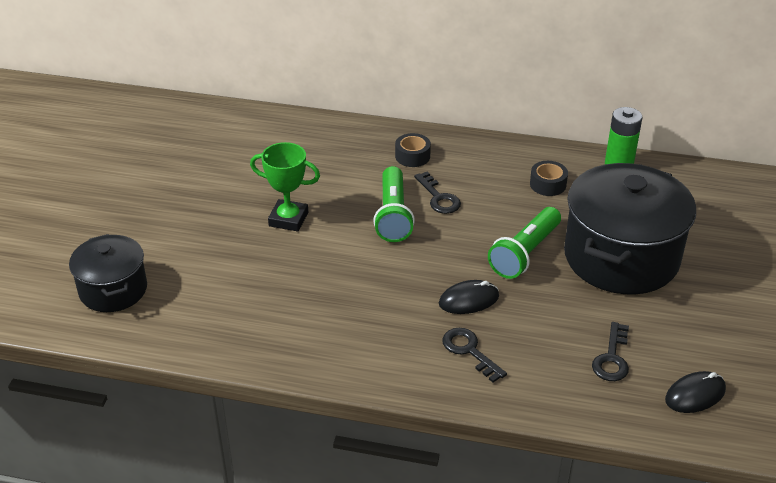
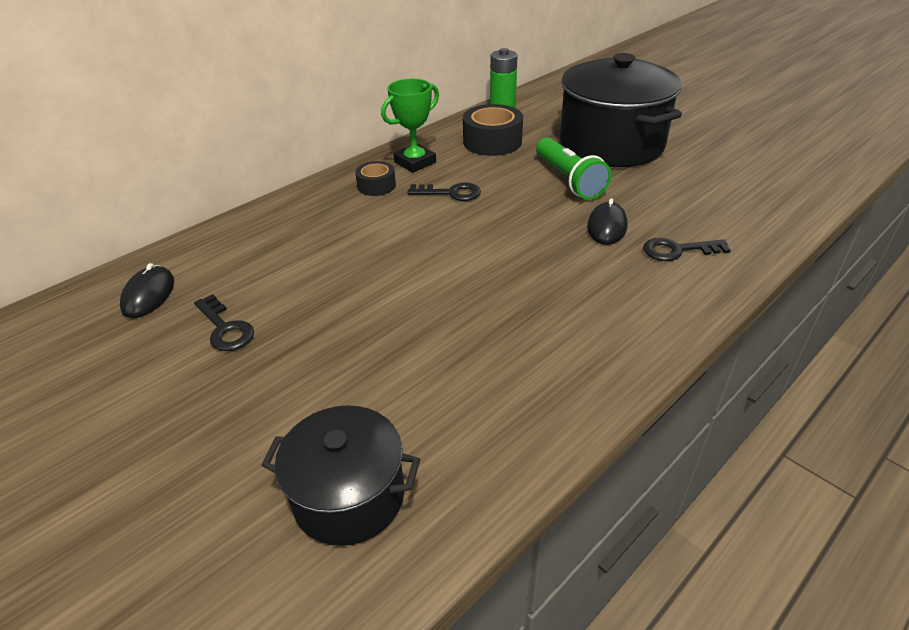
camera: 55 degrees left, 0 degrees up
green trophy [250,142,320,231] -> green trophy moved to [381,79,439,173]
green flashlight [373,166,415,242] -> none
black tape [530,161,568,196] -> black tape [463,104,523,156], size x1.69
black key [592,322,629,381] -> black key moved to [194,294,254,351]
black mouse [665,371,726,413] -> black mouse moved to [120,263,174,318]

